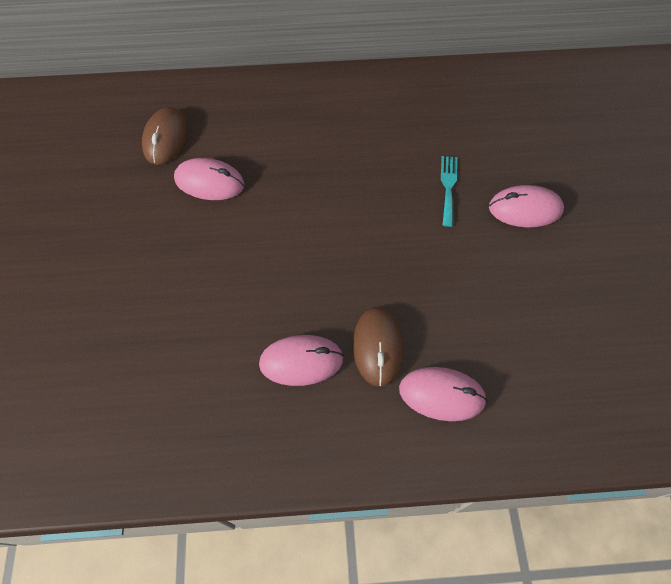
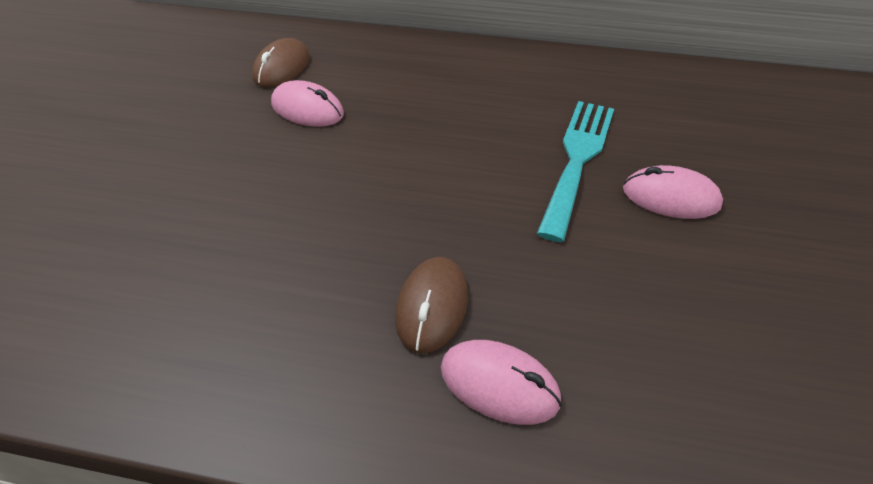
camera: 15 degrees right, 15 degrees down
pink mouse [259,335,344,386] -> none
turquoise fork [441,156,457,227] -> turquoise fork [537,101,614,242], size x2.01

